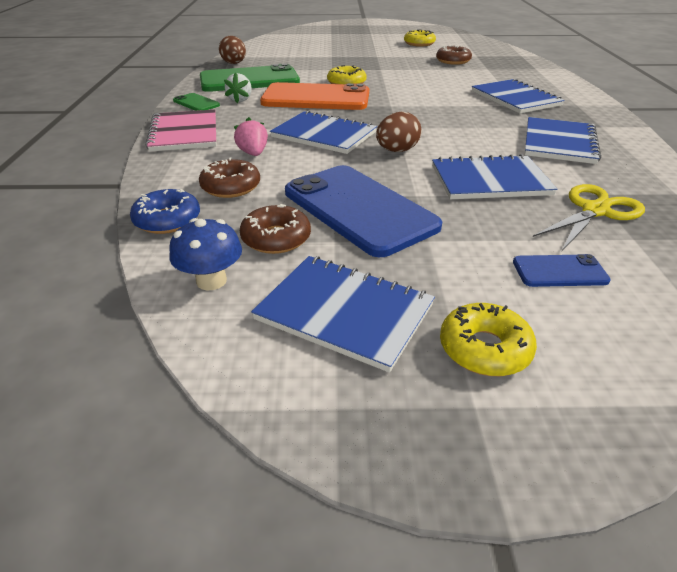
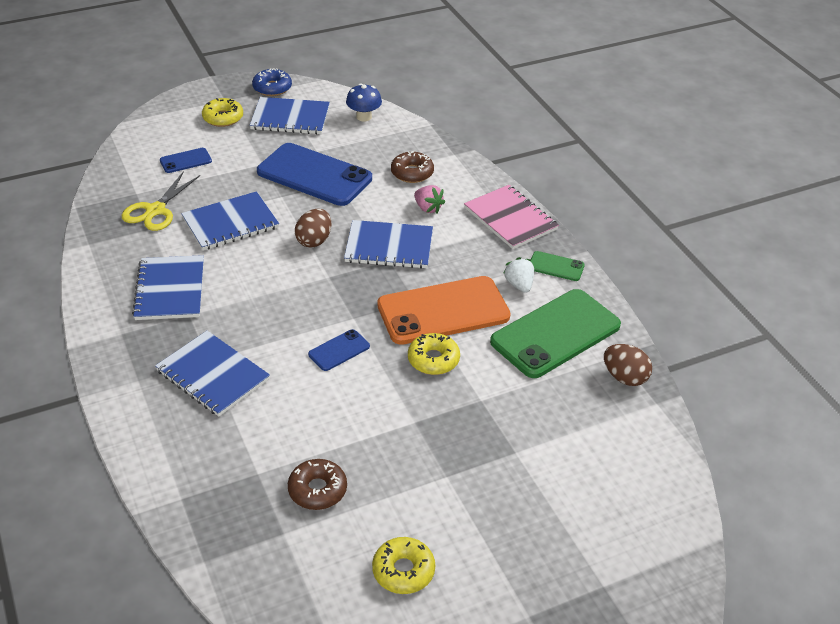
camera: 155 degrees right, 5 degrees up
blue donut [130,189,200,234] -> blue donut moved to [252,68,292,96]
brown donut [240,204,311,254] -> none
none -> blue phone [308,329,370,371]

